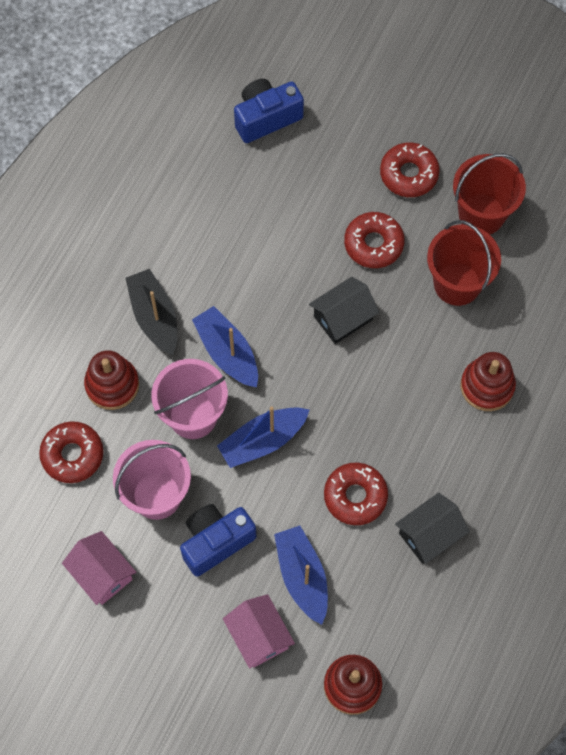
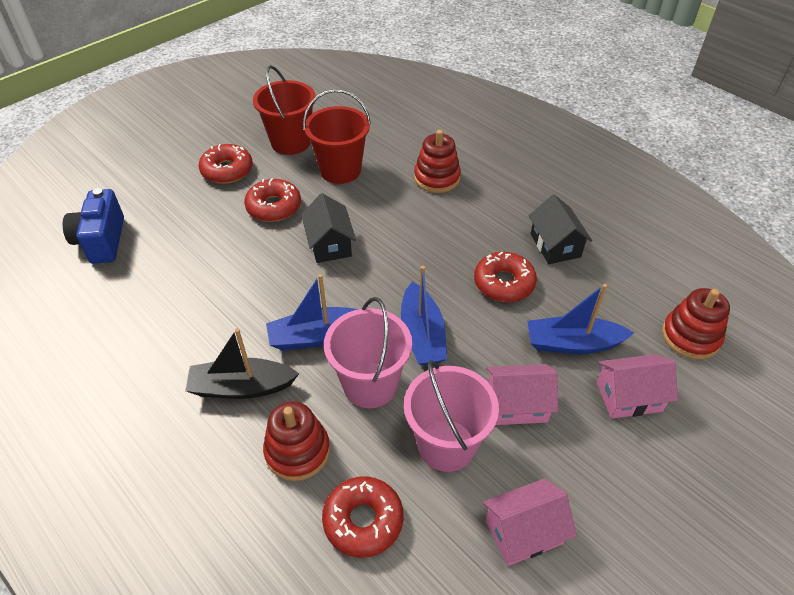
camera: 70 degrees left, 20 degrees down
blue camera [180,504,257,577] -> pink house [486,364,558,425]

